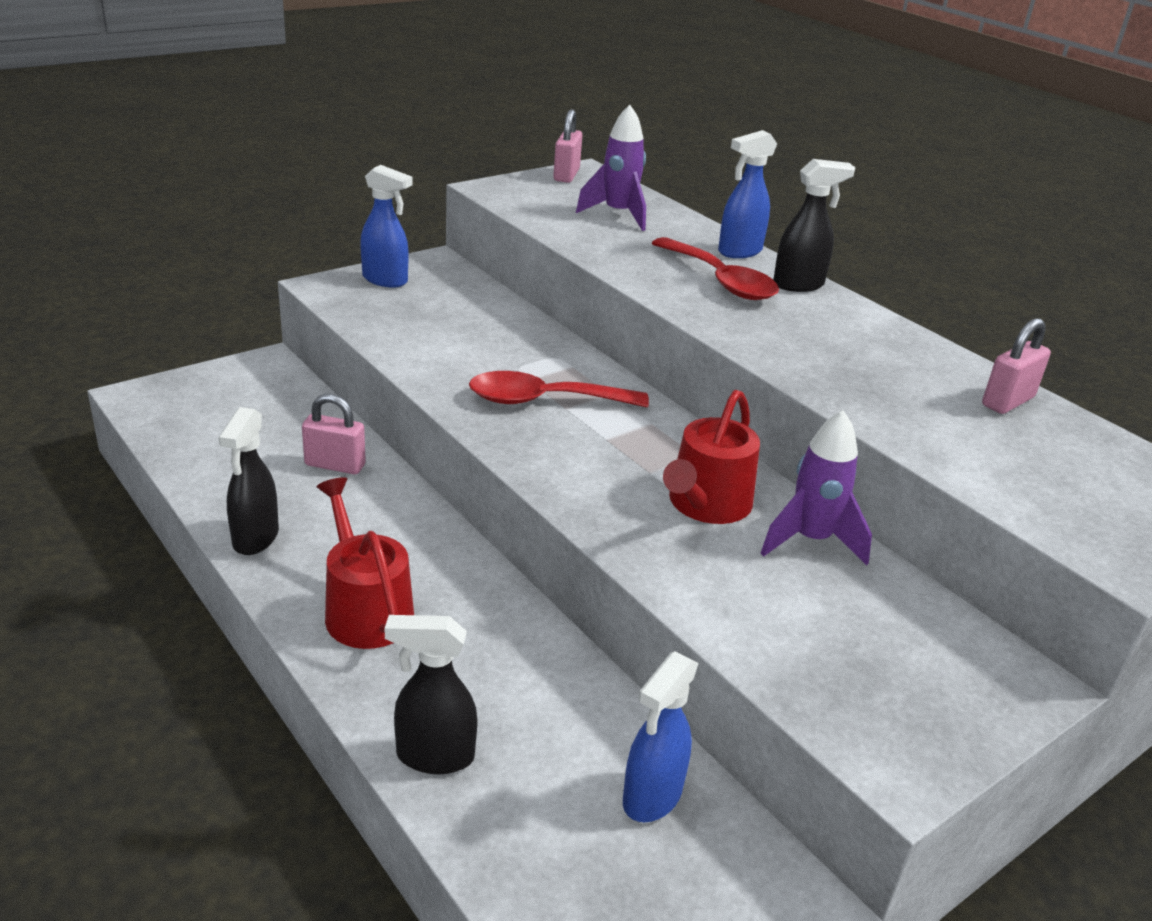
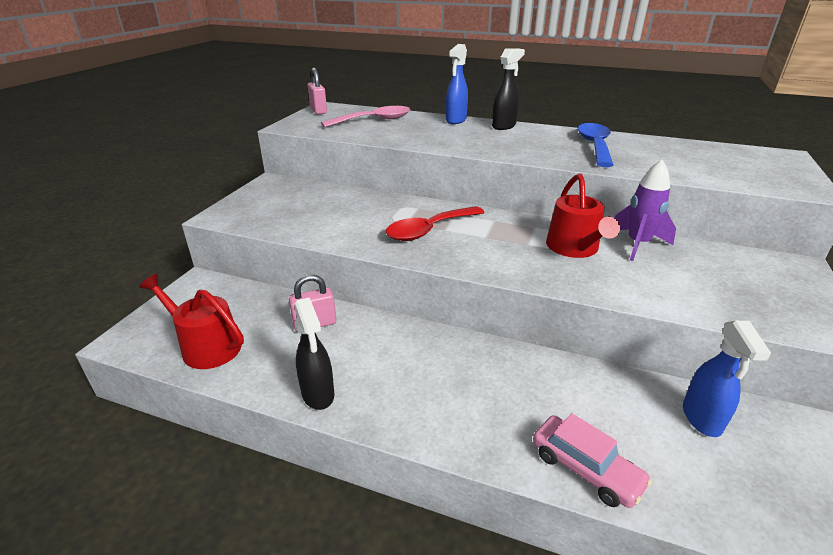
camera: 30 degrees left, 0 degrees up
red watering can [316,477,414,649] -> red watering can moved to [139,274,244,369]
blue spray bottle [360,165,413,288] -> none
black spray bottle [385,615,477,774] -> pink car [533,413,652,508]
purple rocket [576,105,646,231] -> pink spoon [321,106,410,128]
red spoon [652,237,779,300] -> none
pink padlock [982,318,1051,414] -> none
none -> blue spoon [578,123,613,167]

